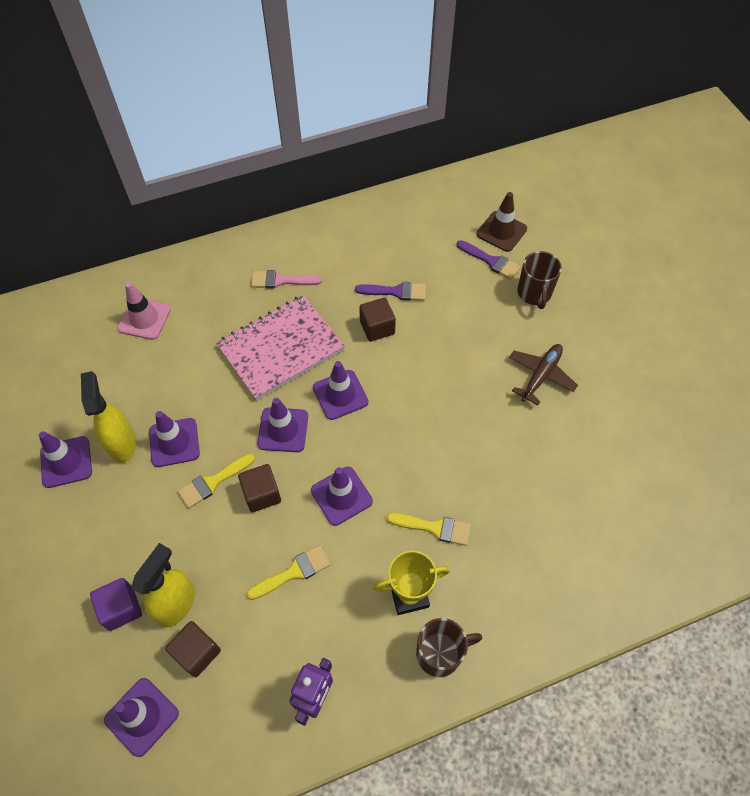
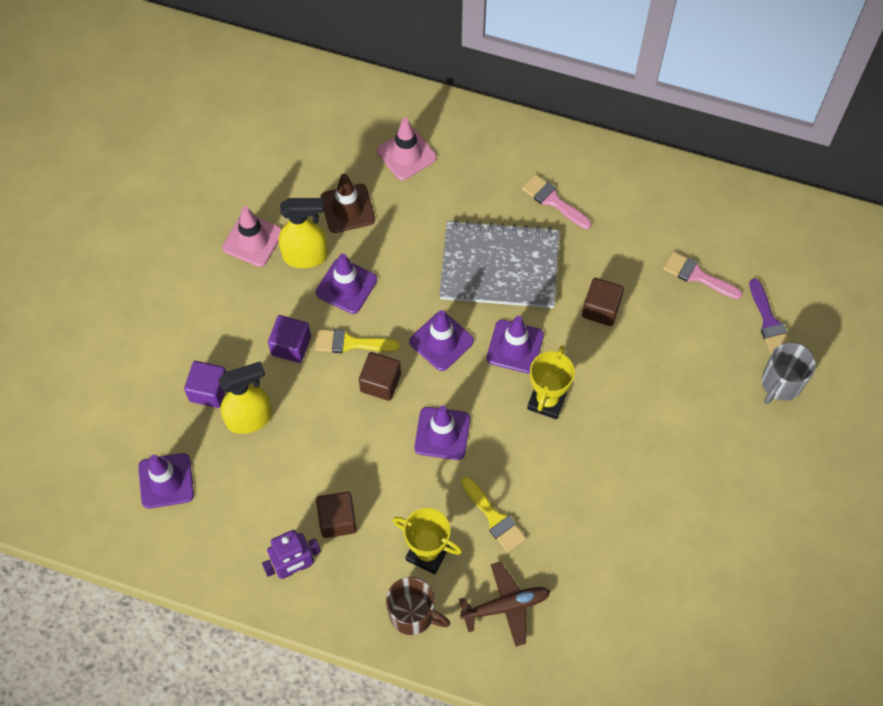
camera: 40 degrees right, 5 degrees up
purple traffic cone [39,431,92,488] -> pink traffic cone [222,206,282,267]
yellow spray bottle [81,371,136,463] -> yellow spray bottle turned 60 degrees clockwise [279,198,328,268]
brown cube [165,621,221,677] -> brown cube moved to [316,492,357,538]
pink notebook [216,295,345,401] -> grey notebook [439,220,559,308]
yellow brush [246,545,331,600] -> none
purple brush [355,282,426,301] -> none
brown traffic cone [476,192,527,252] -> brown traffic cone moved to [321,174,375,233]
brown plane [509,344,578,406] -> brown plane moved to [459,562,551,647]
brown mug [517,251,562,309] -> grey mug [762,342,816,404]
none -> purple cube [268,315,311,363]
none -> yellow trophy [527,345,575,419]
none -> pink brush [663,251,743,300]

